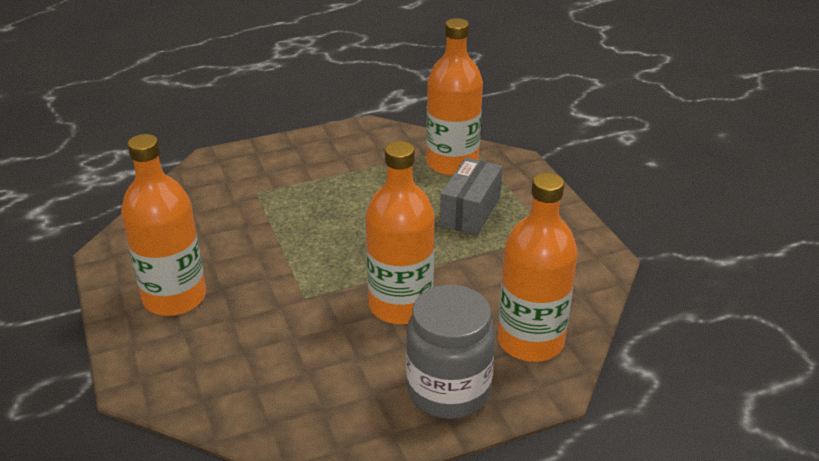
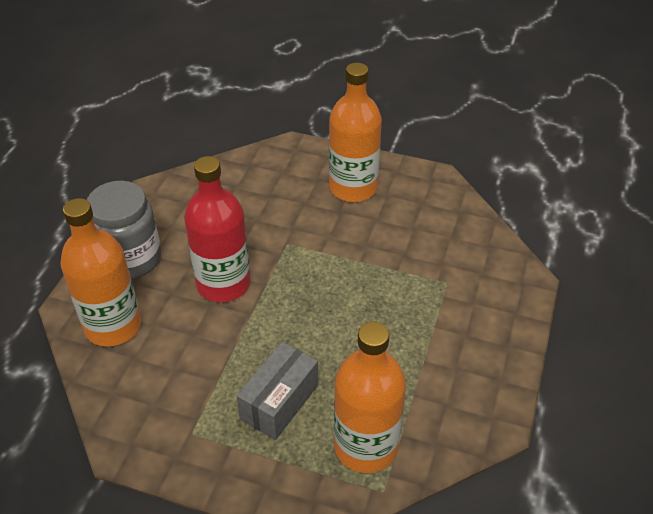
camera: 130 degrees right, 10 degrees up
orange bottle [366,141,435,324] -> red bottle [184,156,251,302]
grey box [440,158,502,235] -> grey box turned 60 degrees clockwise [237,342,318,440]

